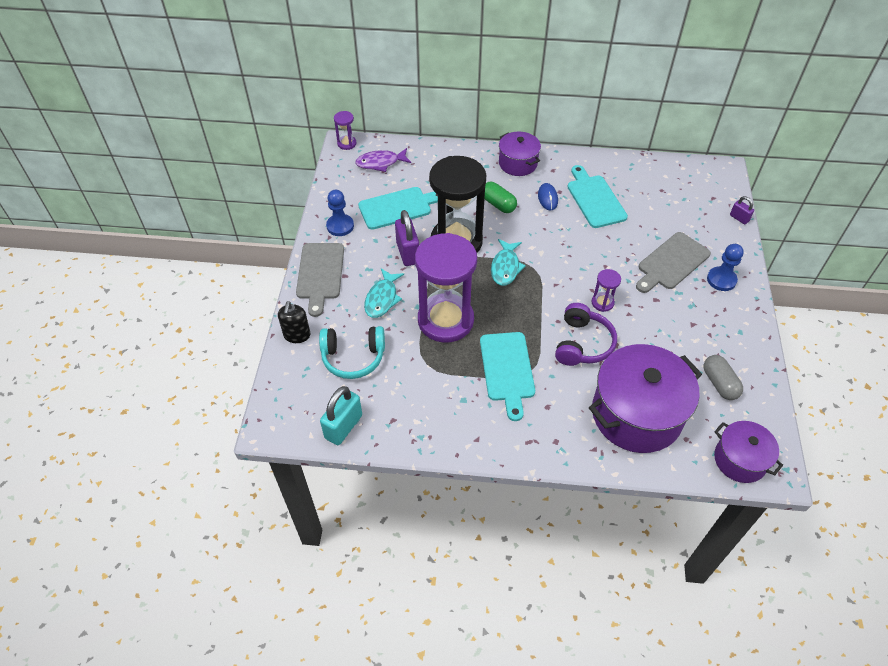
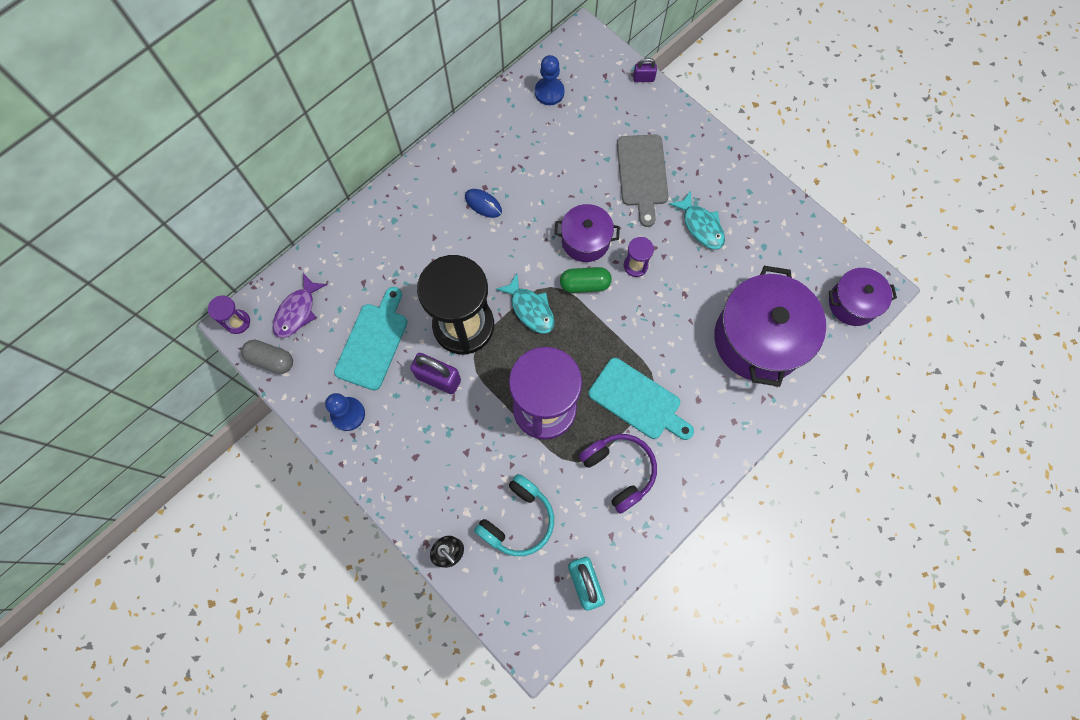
camera: 50 degrees left, 20 degrees up
grey cutting board [296,243,344,317] -> none
turquoise fish [364,268,404,318] -> turquoise fish moved to [669,191,725,250]
green capsule [484,182,517,213] -> green capsule moved to [560,267,612,293]
purple pot [499,132,541,176] -> purple pot moved to [554,204,620,262]
purple headphones [555,303,617,366] -> purple headphones moved to [579,434,657,514]
turquoise cutting board [567,165,628,228] -> none
grey capsule [703,355,743,400] -> grey capsule moved to [241,340,293,374]
blue pawn [707,244,744,291] -> blue pawn moved to [535,55,565,105]

